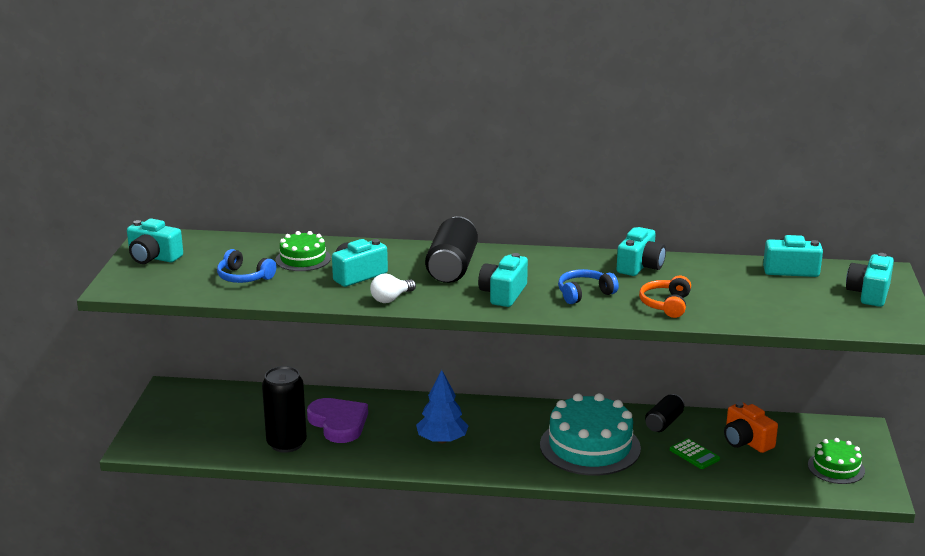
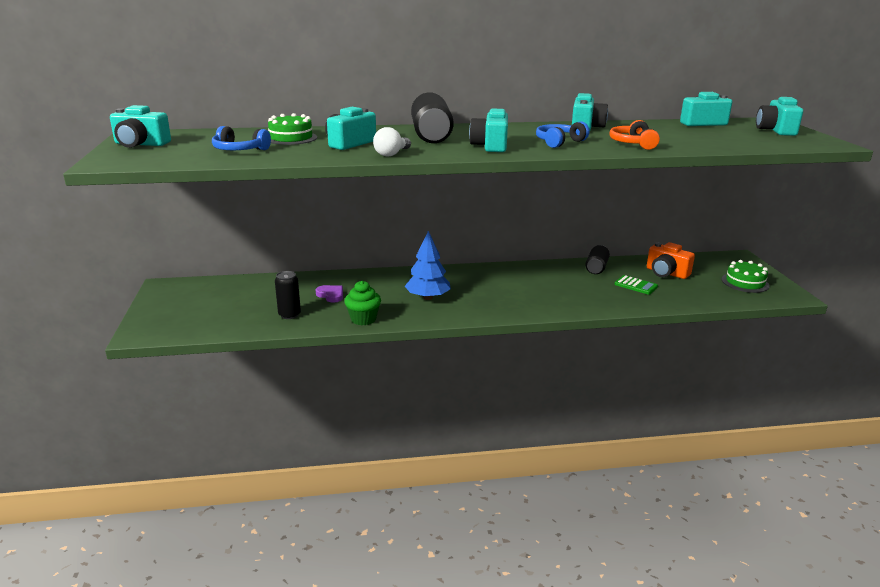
camera: 15 degrees left, 0 degrees up
black can [262,366,307,453] -> black can [275,271,301,319], size x0.60
purple heart [307,398,368,443] -> purple heart [316,285,343,303], size x0.51
turquoise cake [540,393,641,476] -> none
none -> green cupcake [344,281,381,325]

